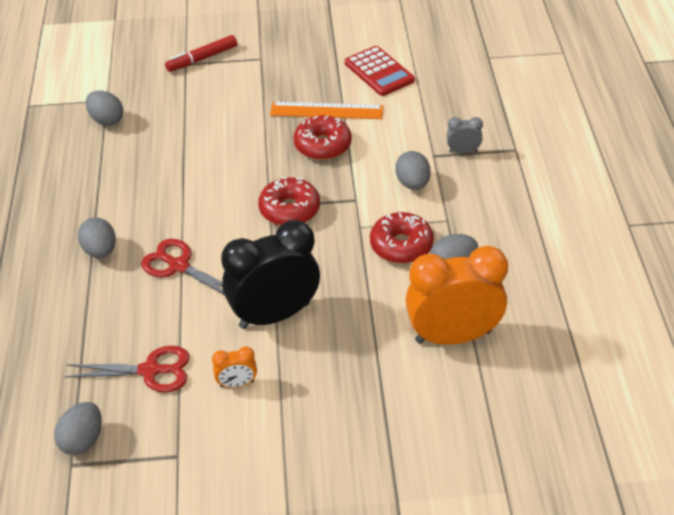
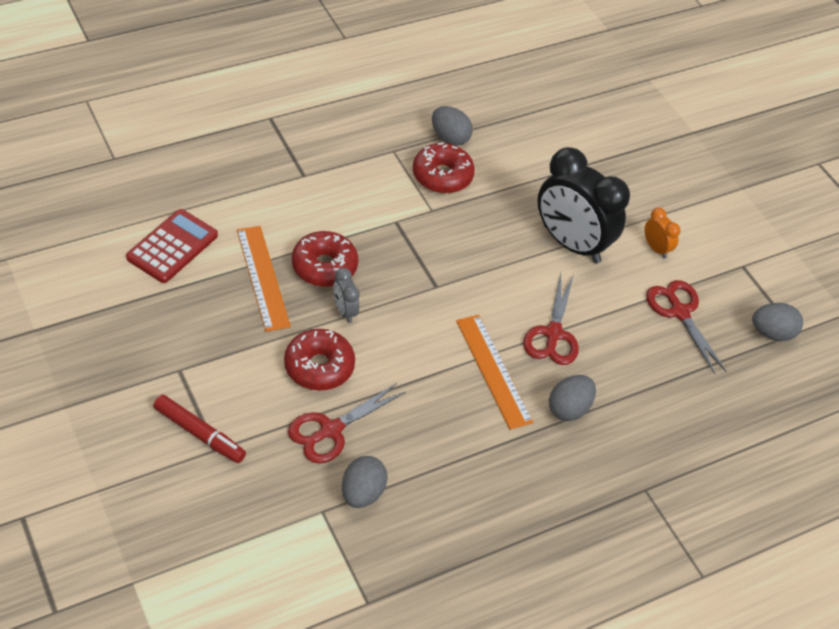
camera: 120 degrees left, 5 degrees up
red donut [258,177,320,225] -> red donut moved to [284,329,355,390]
grey egg [395,151,431,190] -> none
orange clock [406,246,508,345] -> none
grey clock [447,117,483,154] -> grey clock moved to [333,268,360,323]
none -> red scissors [288,383,406,464]
none -> orange ruler [456,315,534,430]

